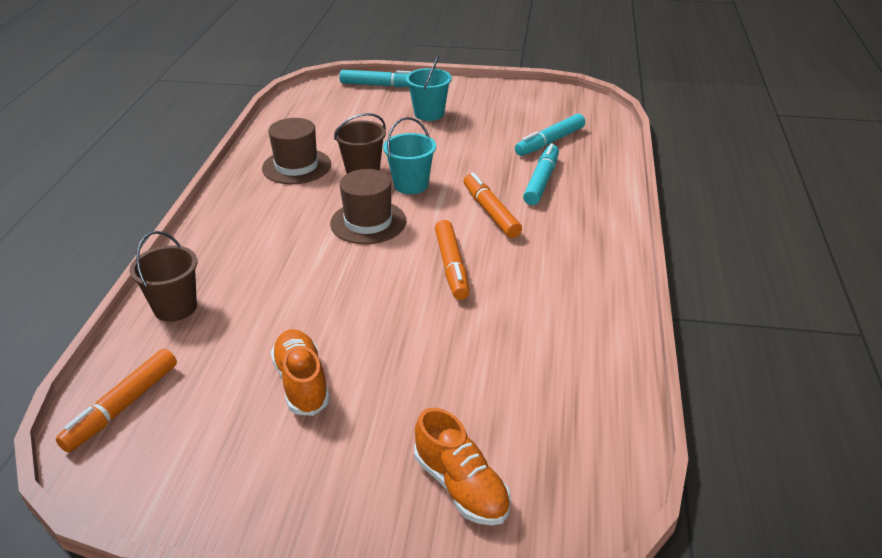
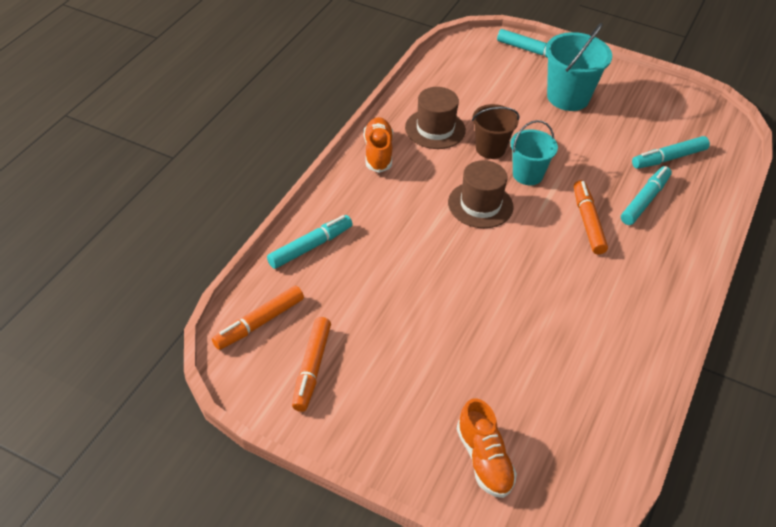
camera: 15 degrees right, 10 degrees up
brown bucket [130,231,197,322] -> turquoise marker [267,215,353,269]
orange shoe [271,329,330,416] -> orange shoe moved to [364,117,393,173]
turquoise bucket [406,55,452,121] -> turquoise bucket [546,23,612,111], size x1.52
orange marker [435,220,470,300] -> orange marker moved to [292,317,331,412]

